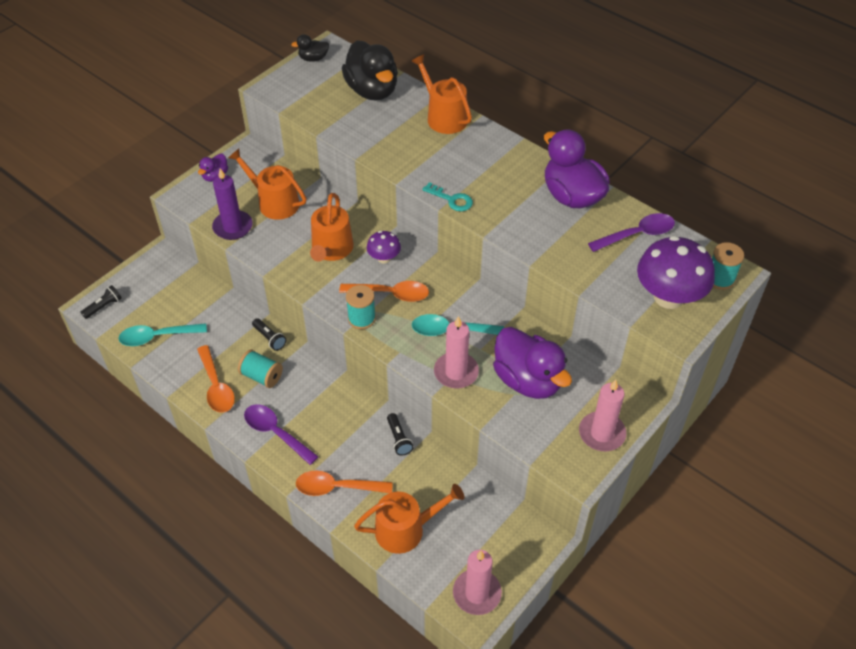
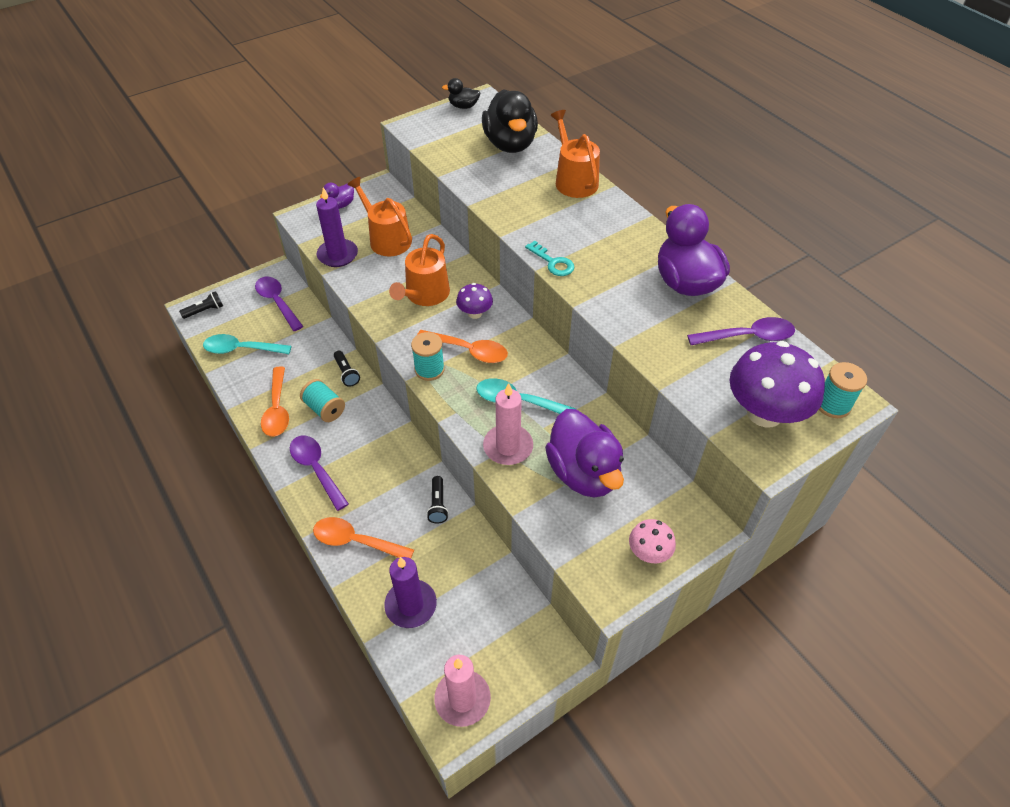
camera: 15 degrees right, 0 degrees up
orange watering can [354,484,464,554] -> purple candle [384,557,437,628]
pink candle [579,380,626,451] -> pink mushroom [629,519,676,563]
none -> purple spoon [255,277,303,331]

